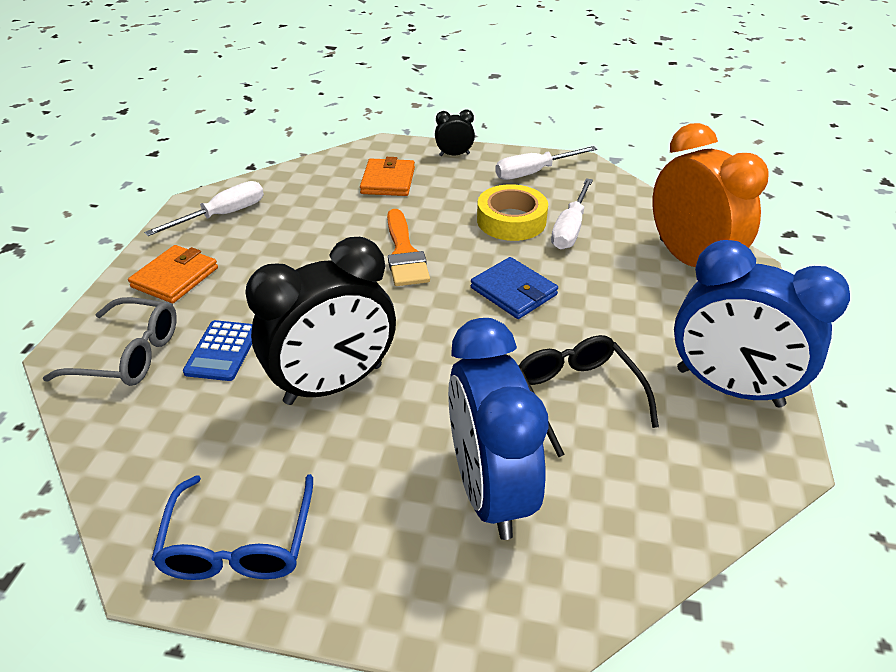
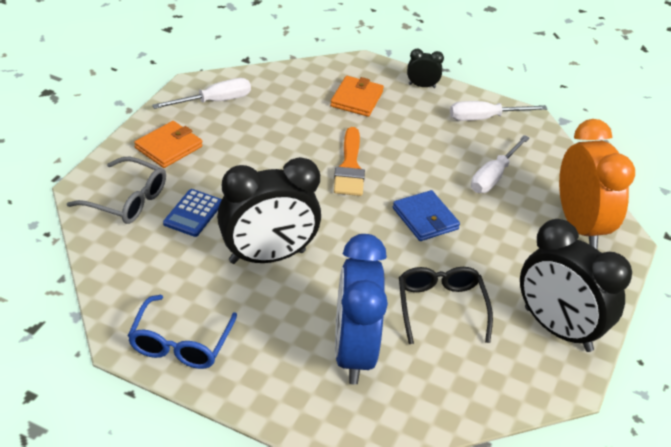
camera: 10 degrees right, 0 degrees up
yellow tape [477,184,548,241] -> none
blue clock [674,240,850,407] -> black clock [520,219,632,352]

